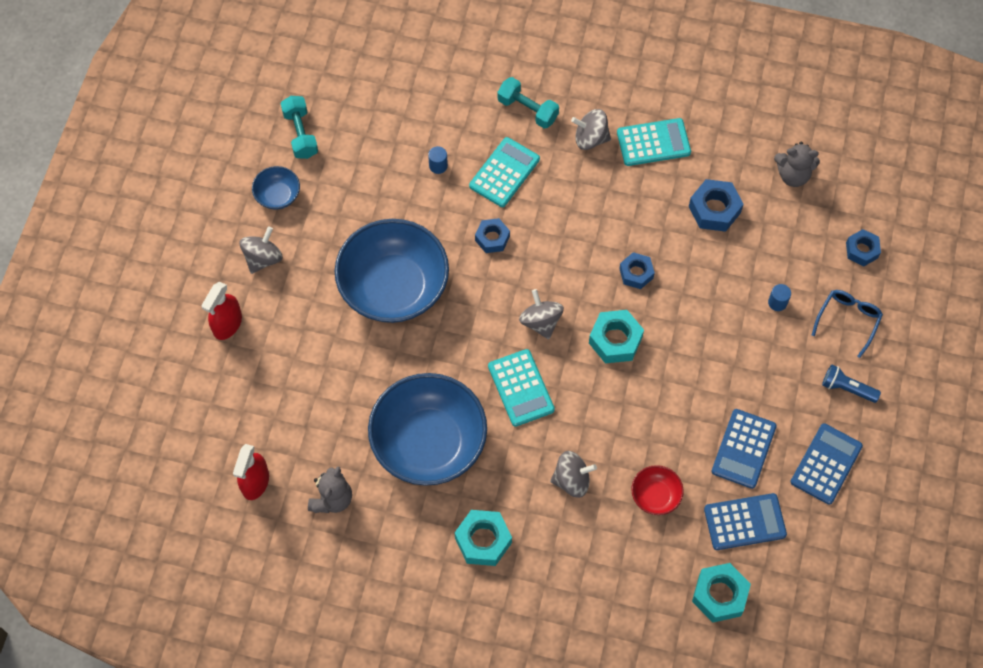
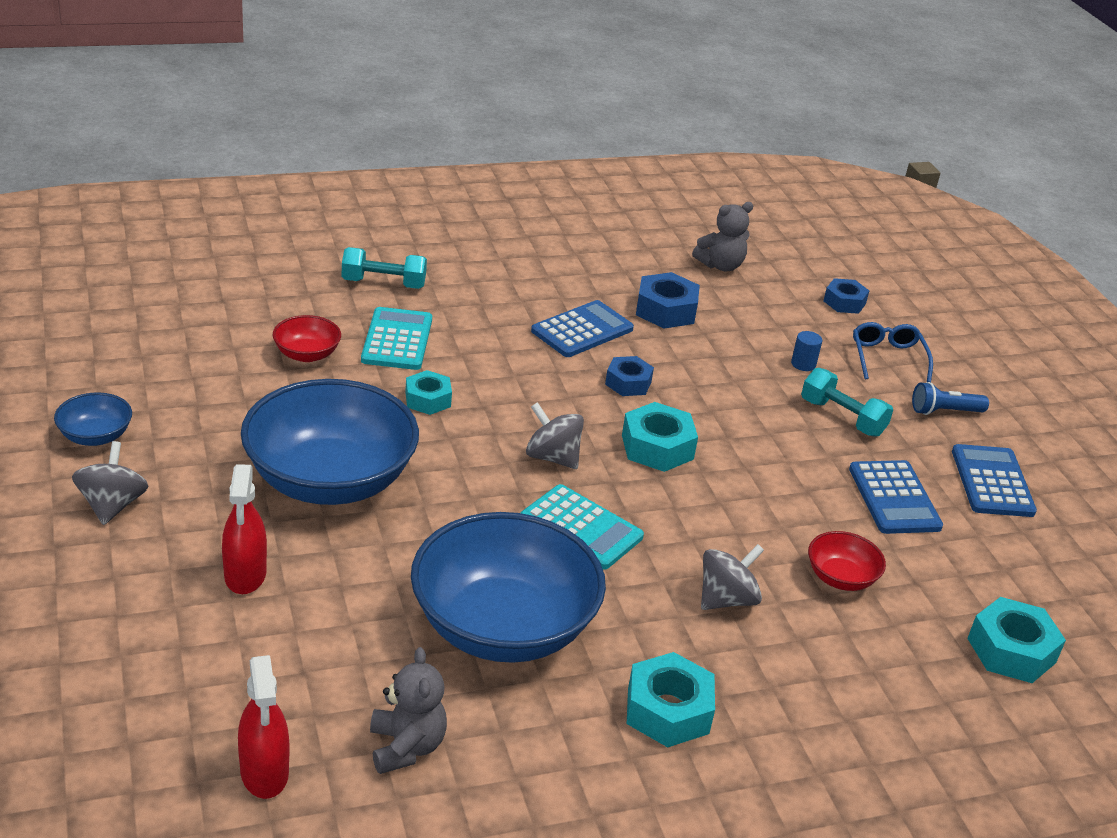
camera: 35 degrees left, 30 degrees down
red spray bottle [201,282,242,340] -> red spray bottle moved to [222,464,267,594]
turquoise dumbbell [280,96,318,159] -> turquoise dumbbell moved to [801,368,893,437]
blue cylinder [428,146,448,174] -> red bowl [273,315,341,362]
blue nut [475,218,510,253] -> turquoise nut [405,370,452,415]
grey spinning top [571,109,611,150] -> none
turquoise calculator [617,118,691,166] -> none
blue calculator [704,493,787,550] -> blue calculator moved to [531,300,634,357]

